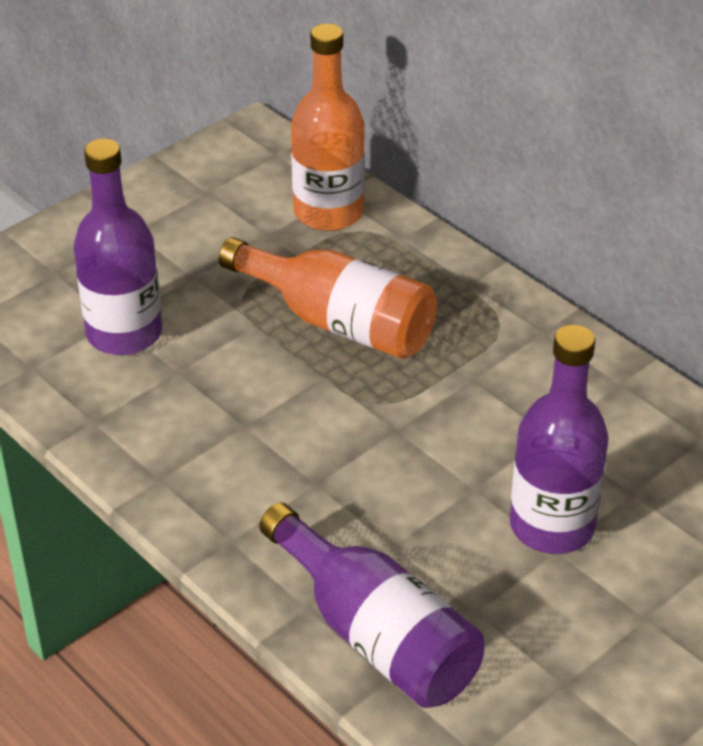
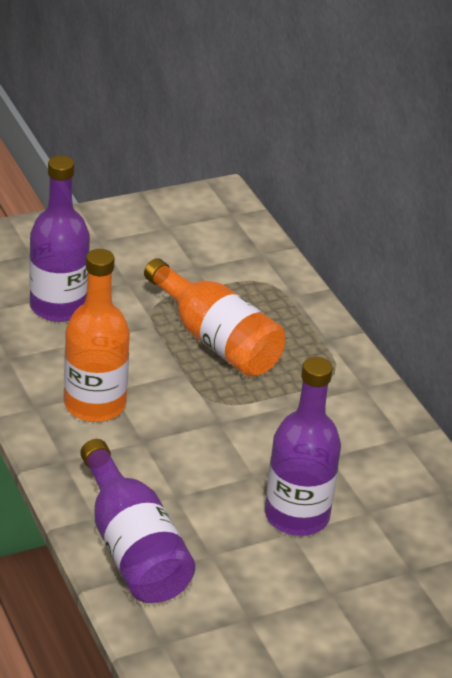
camera: 15 degrees right, 5 degrees down
orange bottle [291,23,365,231] -> orange bottle moved to [64,249,130,422]

